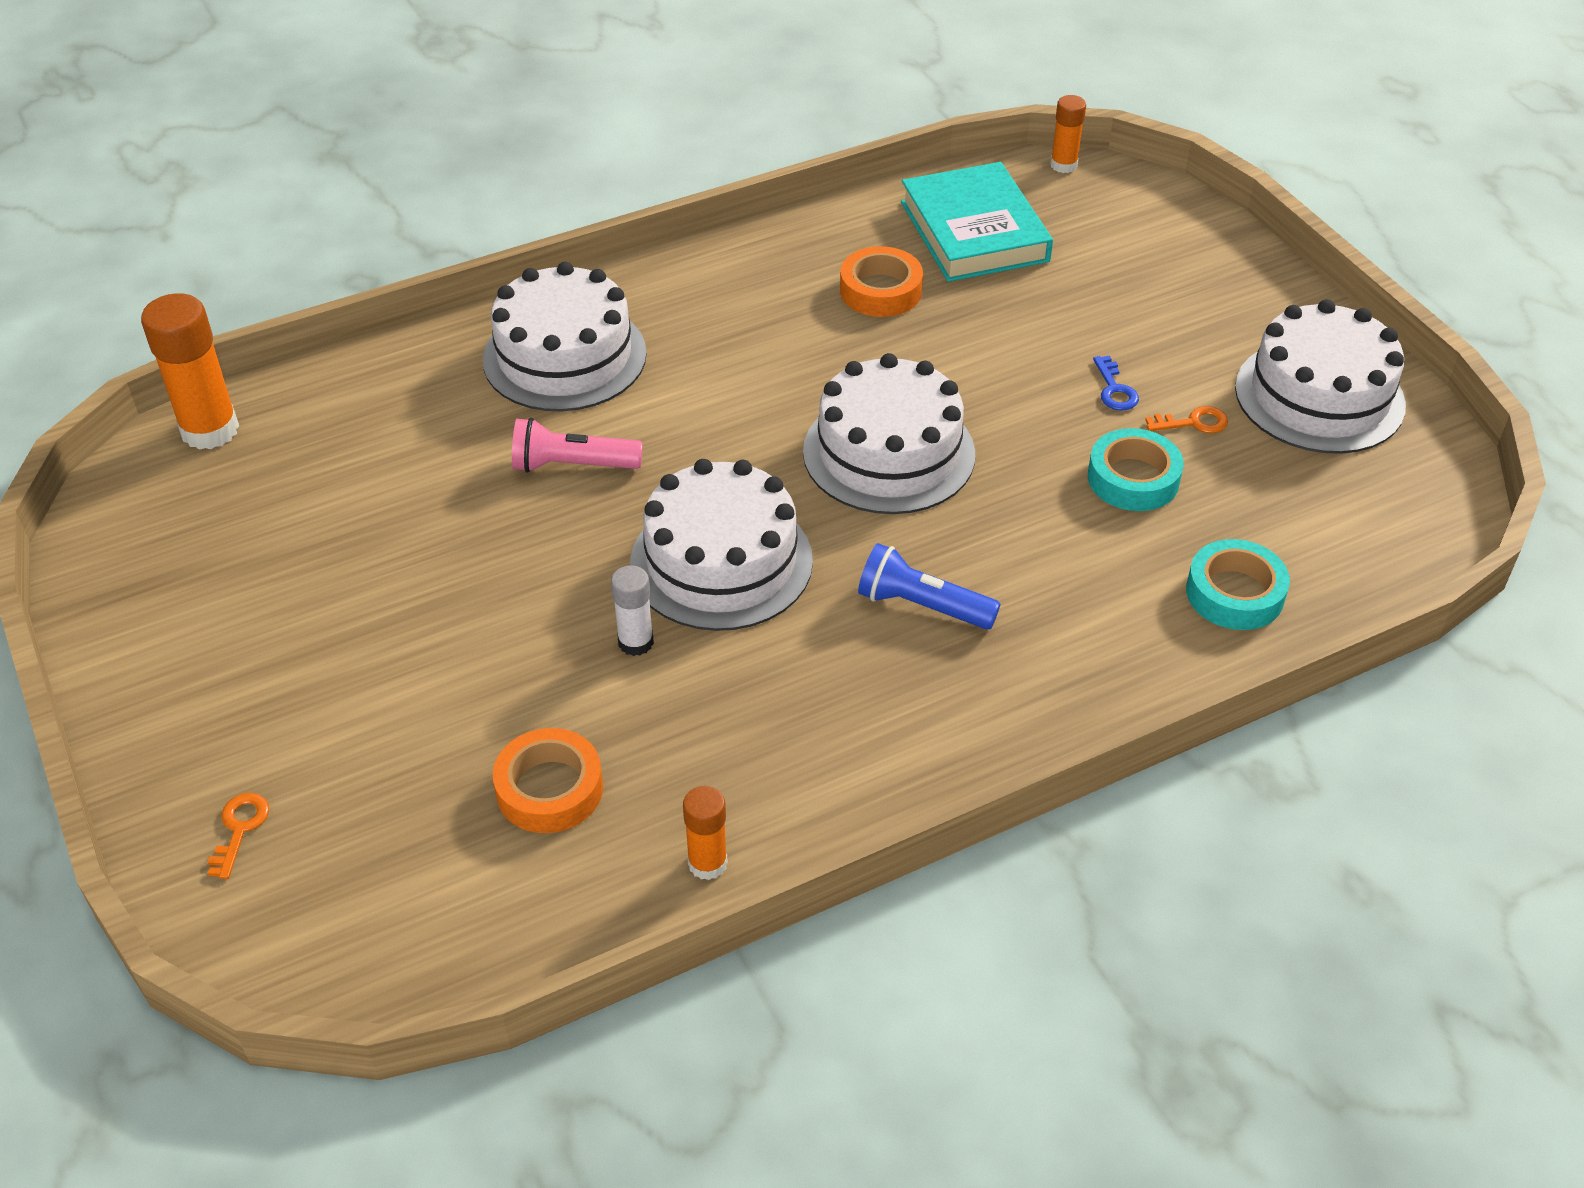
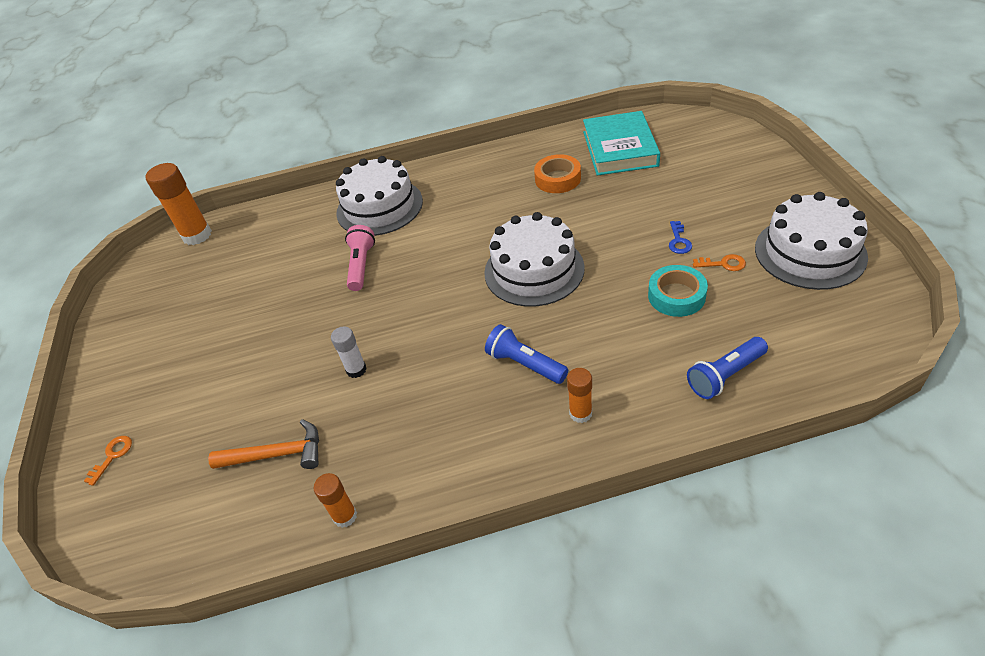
camera: 20 degrees right, 0 degrees up
orange tape [493,728,603,833] -> orange hammer [208,419,319,469]
pink flashlight [512,418,643,473] -> pink flashlight turned 75 degrees clockwise [345,225,375,291]
white cake [630,459,813,631] -> none
orange glue stick [1050,95,1086,173] -> orange glue stick moved to [567,368,592,423]
turquoise tape [1186,539,1290,630] -> blue flashlight [687,337,768,399]

